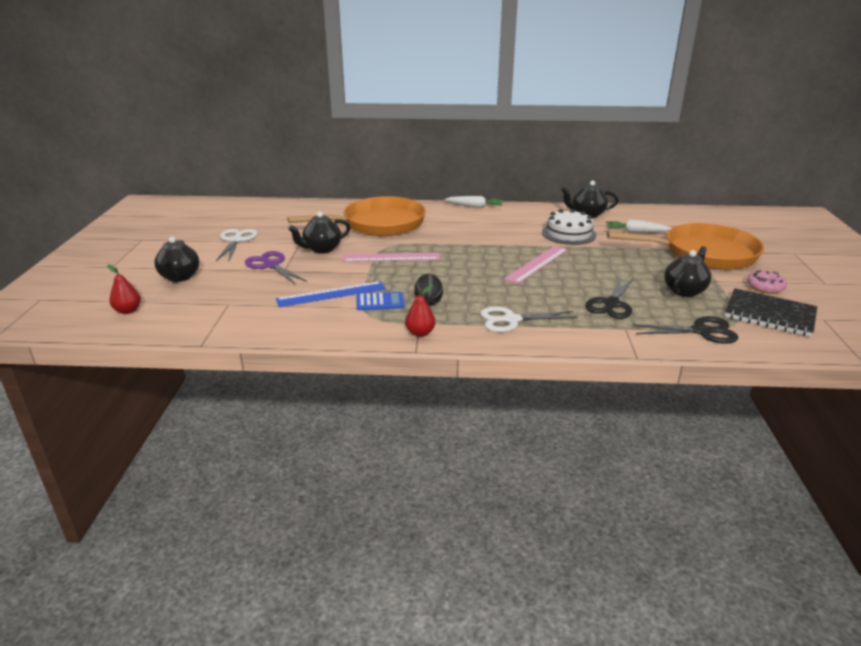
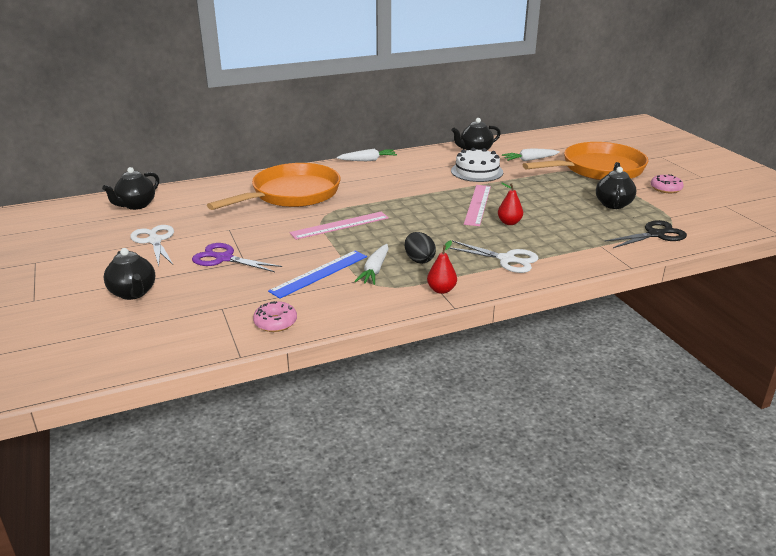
camera: 25 degrees left, 0 degrees up
red pear [107,265,141,314] -> red pear moved to [498,183,523,225]
black teapot [288,212,350,254] -> black teapot moved to [102,167,159,210]
blue calculator [357,292,404,310] -> white carrot [354,244,388,285]
white scissors [480,306,578,332] -> white scissors turned 120 degrees counterclockwise [449,241,539,273]
black scissors [585,277,634,319] -> none
black notebook [725,288,817,337] -> none
none -> pink donut [253,301,297,332]

